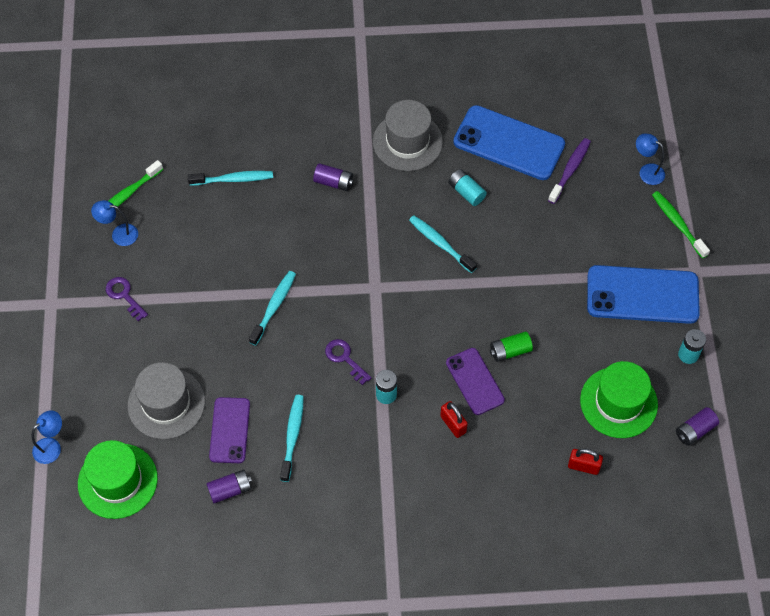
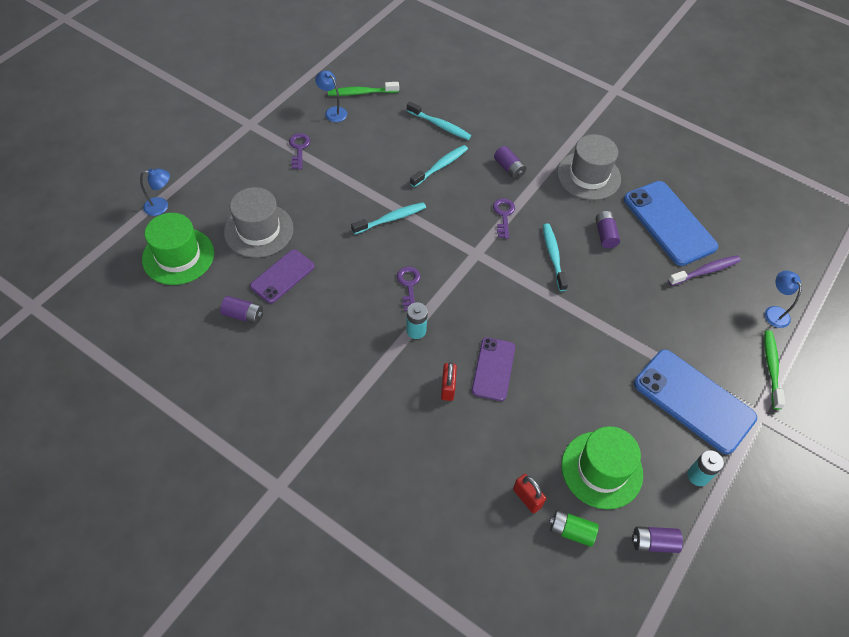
camera: 35 degrees right, 5 degrees down
turquoise toothbrush [280,395,304,482] -> turquoise toothbrush moved to [410,145,468,187]
turquoise battery [448,169,487,206] -> purple battery [595,211,620,249]
green battery [490,332,533,362] -> green battery moved to [549,510,599,547]
none -> purple key [493,198,515,239]

